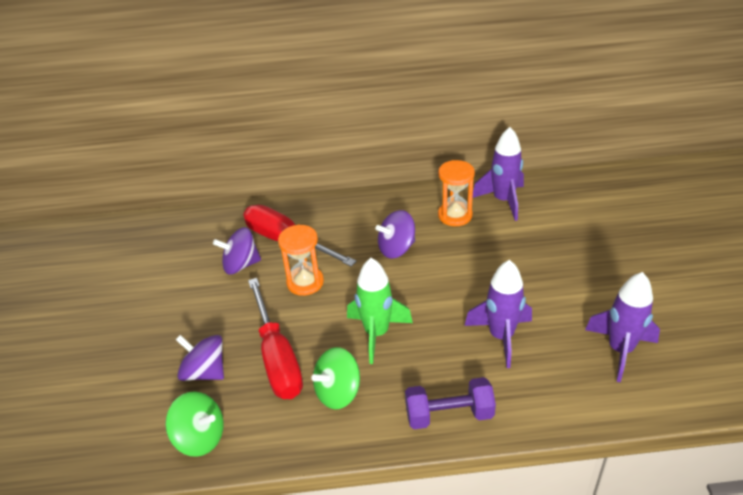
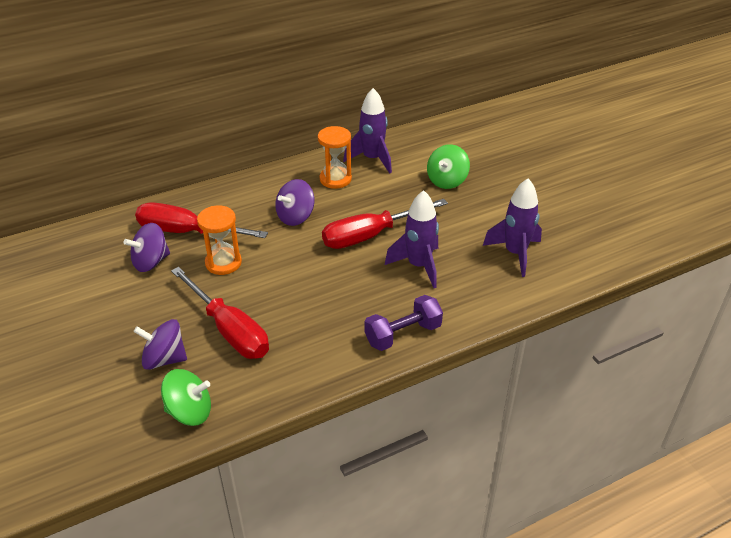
camera: 25 degrees left, 0 degrees up
green spinning top [312,347,360,409] -> green spinning top moved to [427,144,470,189]
green rocket [347,258,413,364] -> none
none -> red screwdriver [322,199,448,249]

